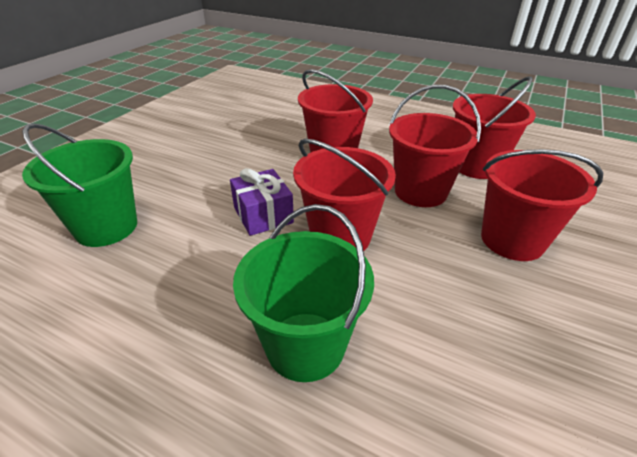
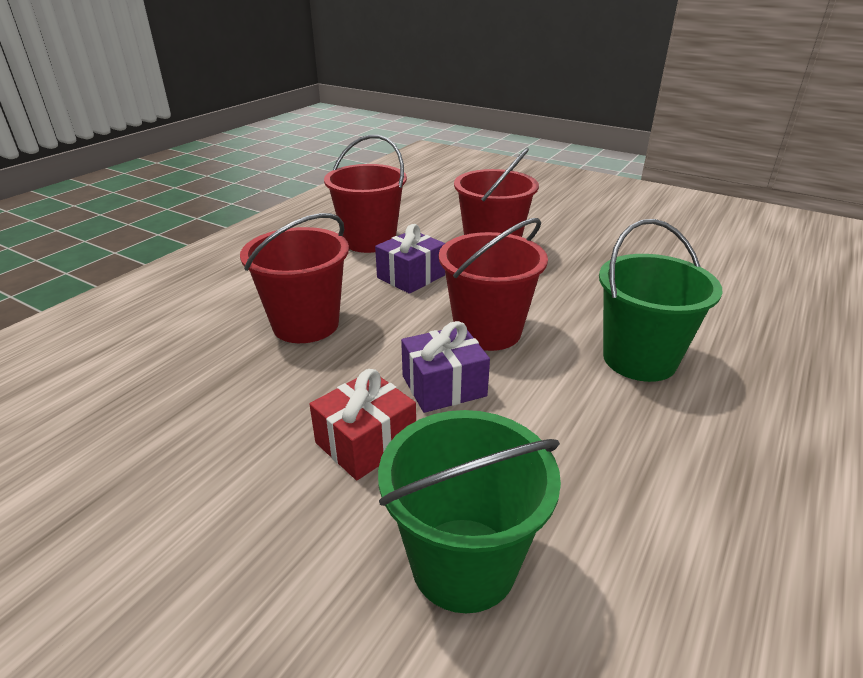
camera: 85 degrees left, 5 degrees down
red bucket [389,85,481,207] -> purple gift [375,224,445,294]
none -> red gift [309,369,416,480]

